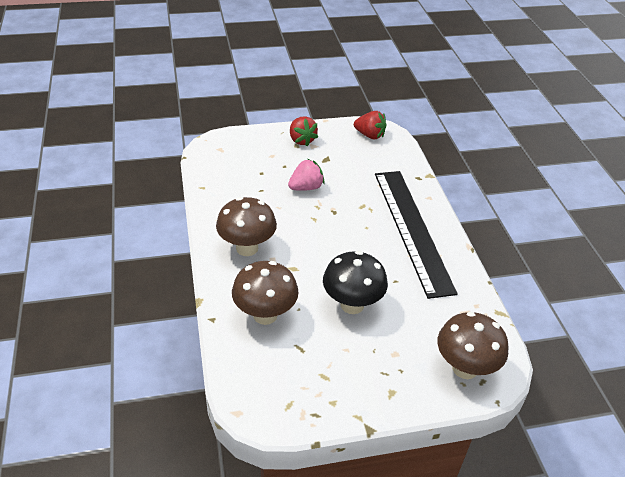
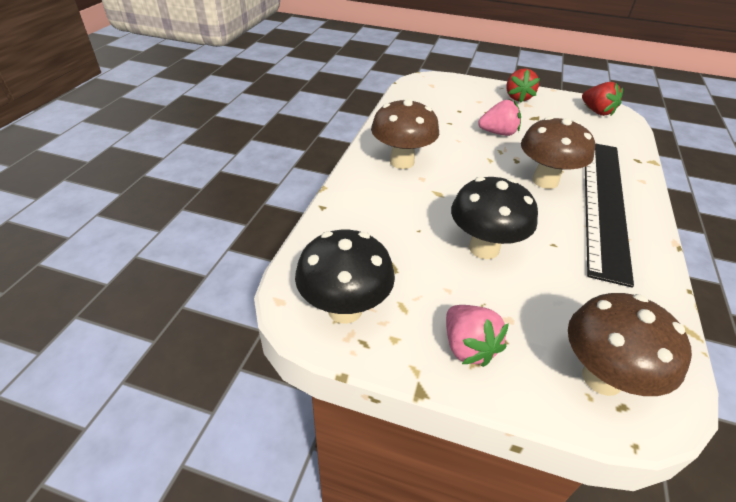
camera: 30 degrees right, 0 degrees up
brown mushroom [232,261,298,325] -> brown mushroom moved to [521,117,595,189]
none -> black mushroom [295,230,395,324]
none -> pink strawberry [446,305,509,367]

